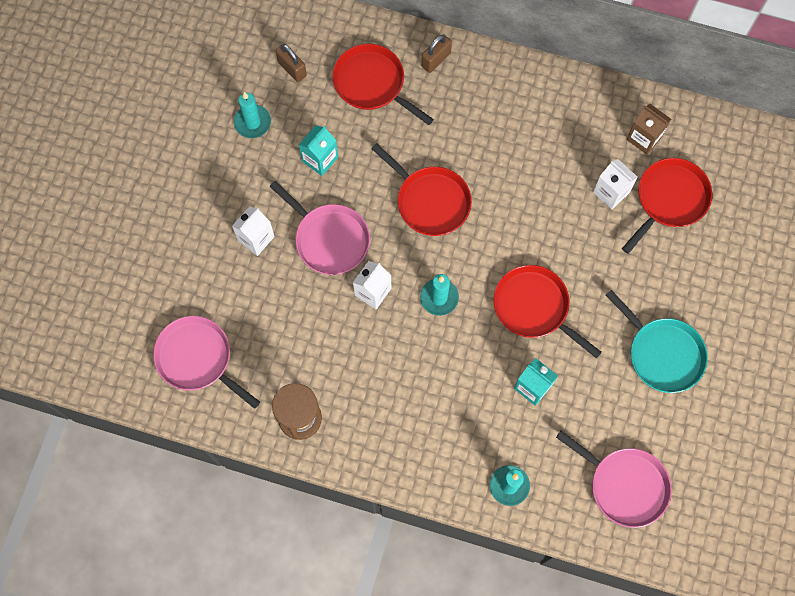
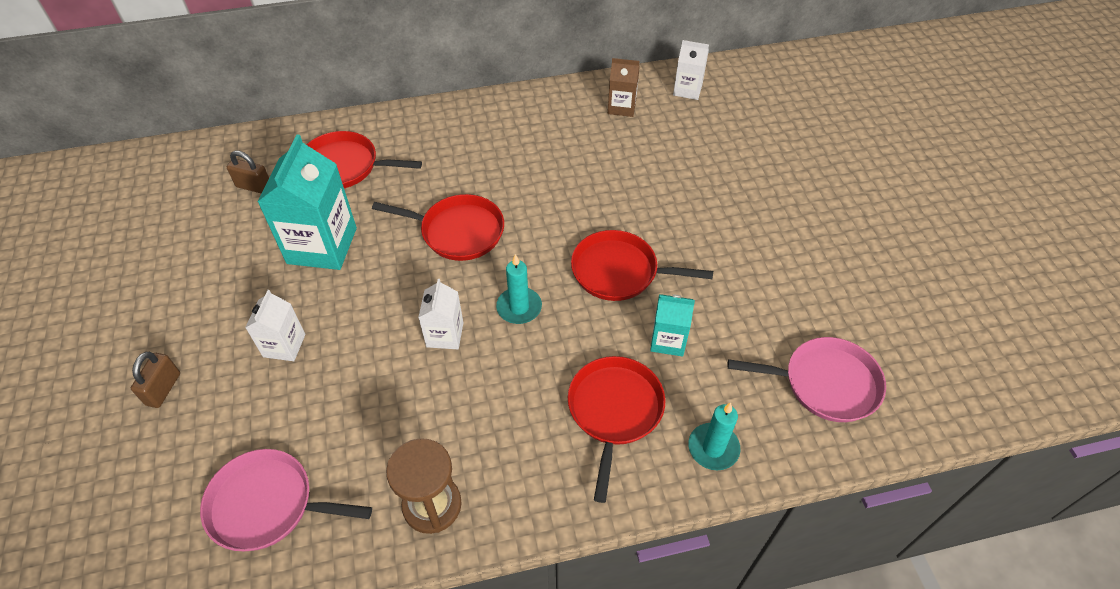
camera: 30 degrees left, 20 degrees down
turquoise candle [234,92,271,138] -> none
pink pan [269,181,370,275] -> none
turquoise carton [299,125,338,176] -> turquoise carton [257,134,357,270], size x1.86
brown padlock [421,34,452,73] -> brown padlock moved to [131,352,180,408]
white carton [593,159,638,210] -> white carton moved to [673,40,709,100]
turquoise pan [605,290,708,393] -> none
red pan [622,158,712,254] -> red pan moved to [568,356,665,503]

